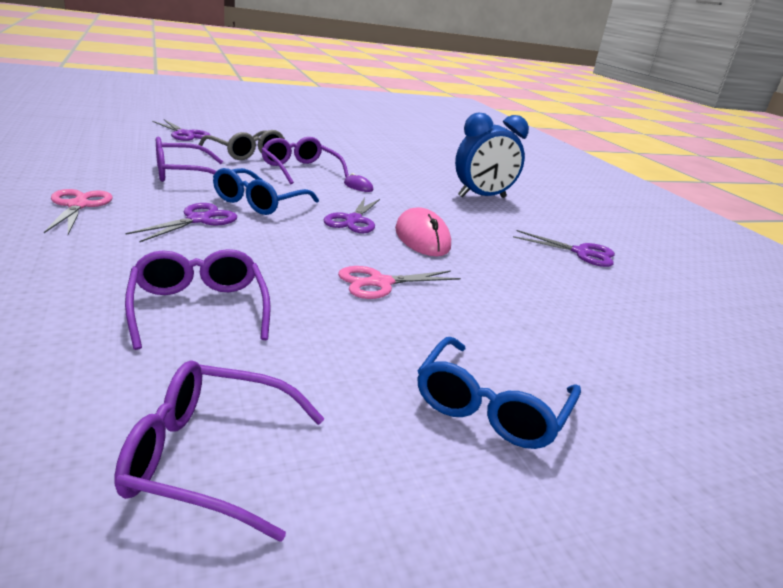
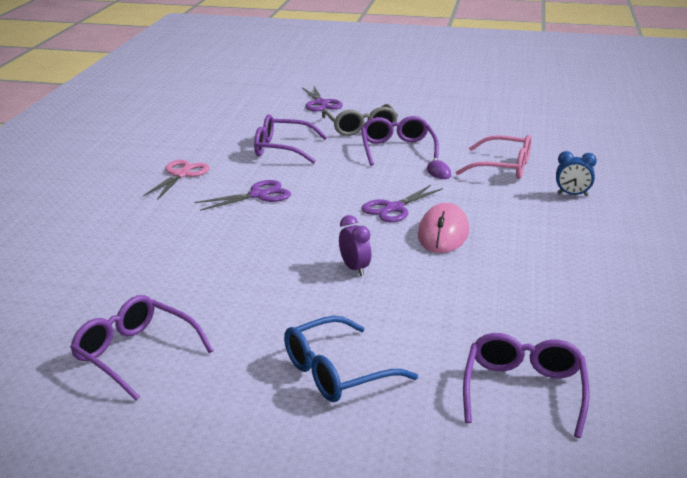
camera: 35 degrees right, 0 degrees up
purple glasses [125,249,271,350] -> purple glasses moved to [463,333,590,438]
blue glasses [213,168,319,215] -> none
pink scissors [338,266,461,299] -> purple clock [339,215,371,276]
blue clock [455,113,529,198] -> blue clock [556,151,597,196], size x0.50
purple scissors [513,230,615,267] -> none
none -> pink glasses [455,135,531,179]

